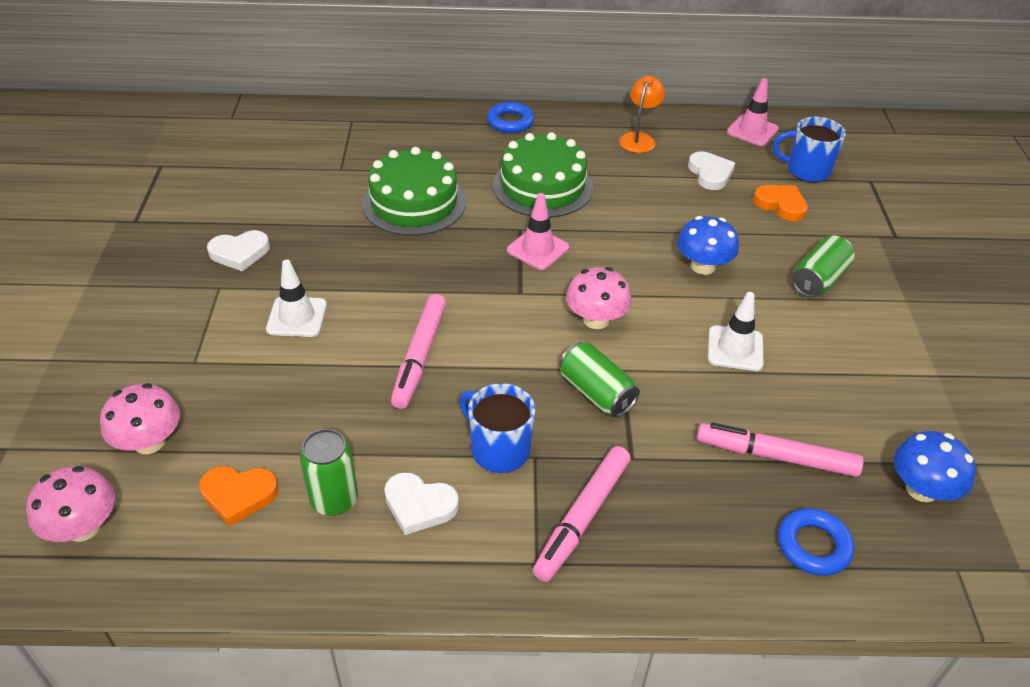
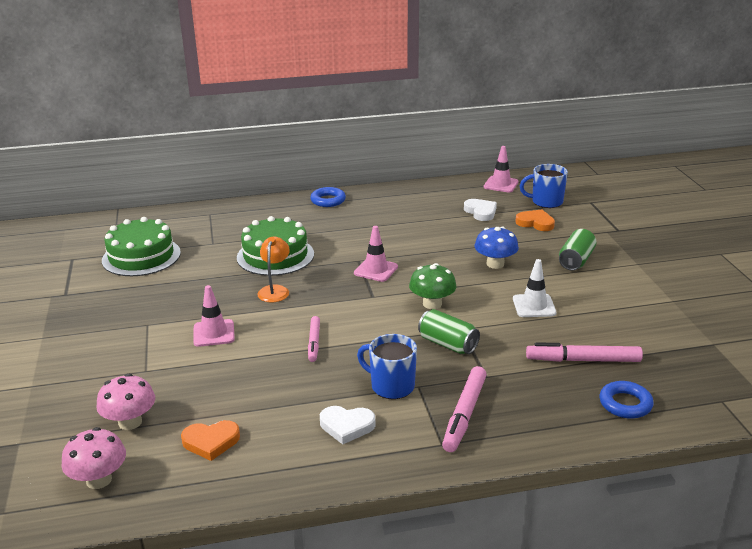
camera: 10 degrees left, 15 degrees down
white heart [207,230,270,271] -> none
white traffic cone [266,260,327,337] -> pink traffic cone [193,285,235,347]
green can [300,429,358,516] -> none
pink marker [391,294,446,409] -> pink marker [308,316,320,362], size x0.64
green cake [493,132,593,218] -> green cake moved to [102,217,181,276]
pink mushroom [566,267,632,329] -> green mushroom [409,263,456,309]
orange lamp [619,76,665,153] -> orange lamp moved to [257,237,290,302]
blue mushroom [894,431,976,502] -> none

